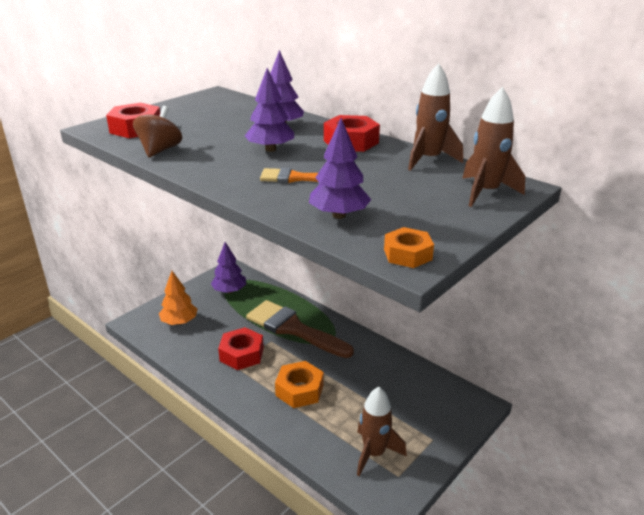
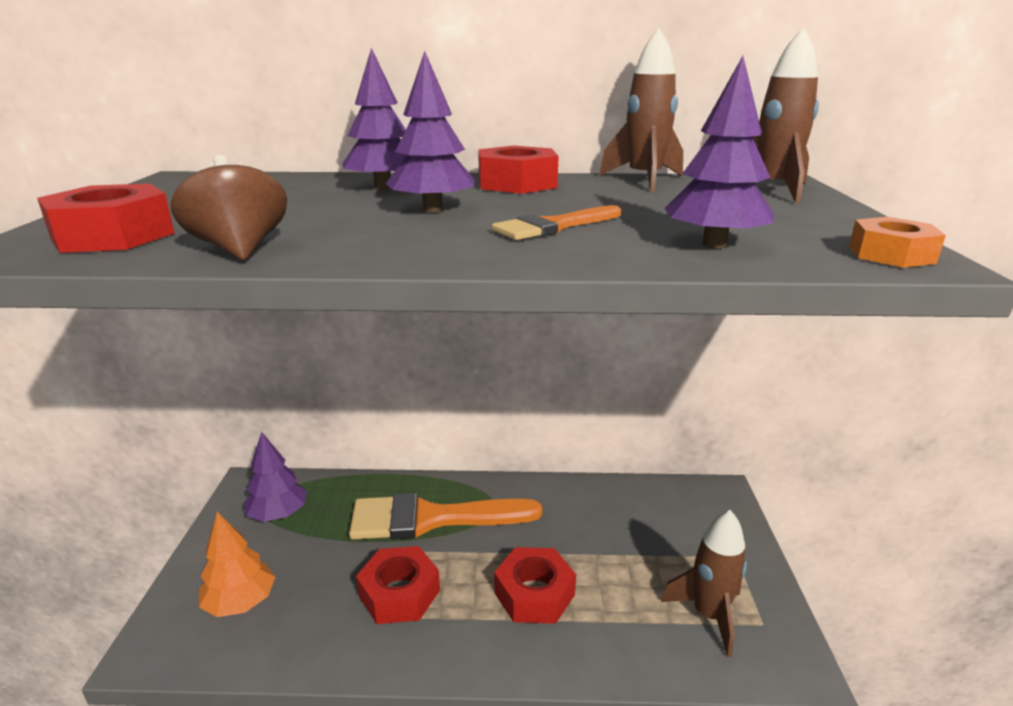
camera: 40 degrees left, 5 degrees down
brown brush [246,300,354,358] -> orange brush [349,493,542,540]
orange nut [275,361,324,408] -> red nut [494,547,576,624]

